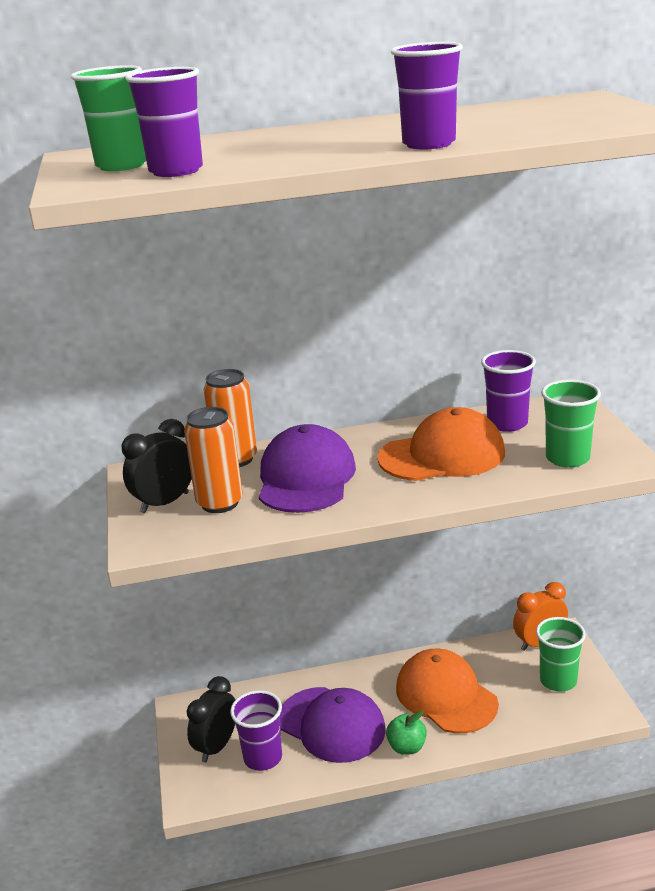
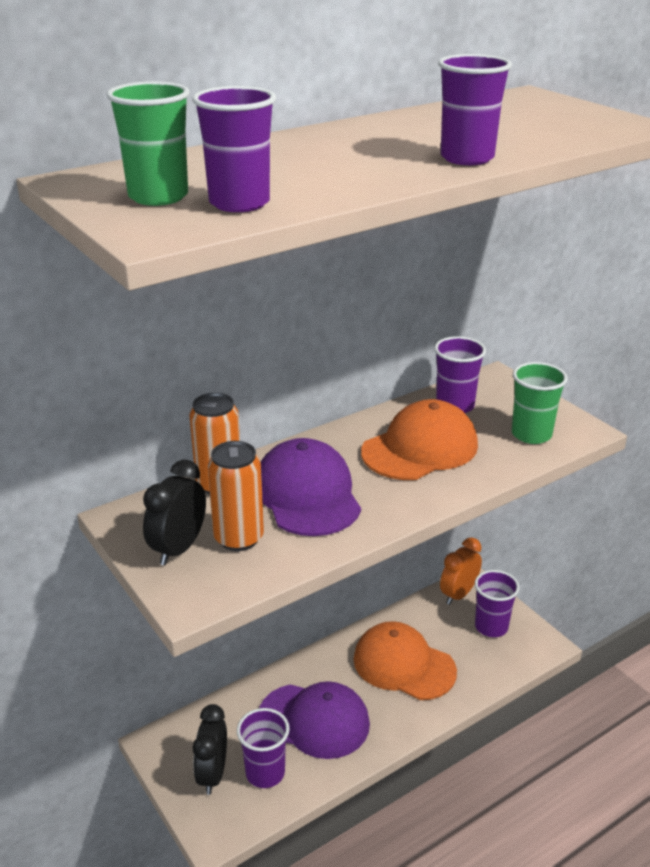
camera: 25 degrees left, 5 degrees up
green apple [386,711,427,755] -> none
green cup [536,617,586,692] -> purple cup [475,570,520,637]

